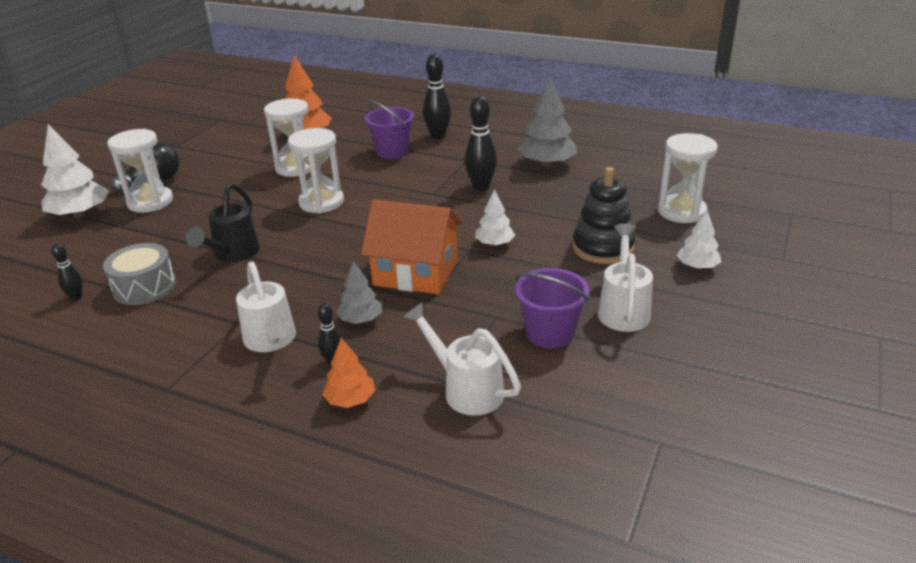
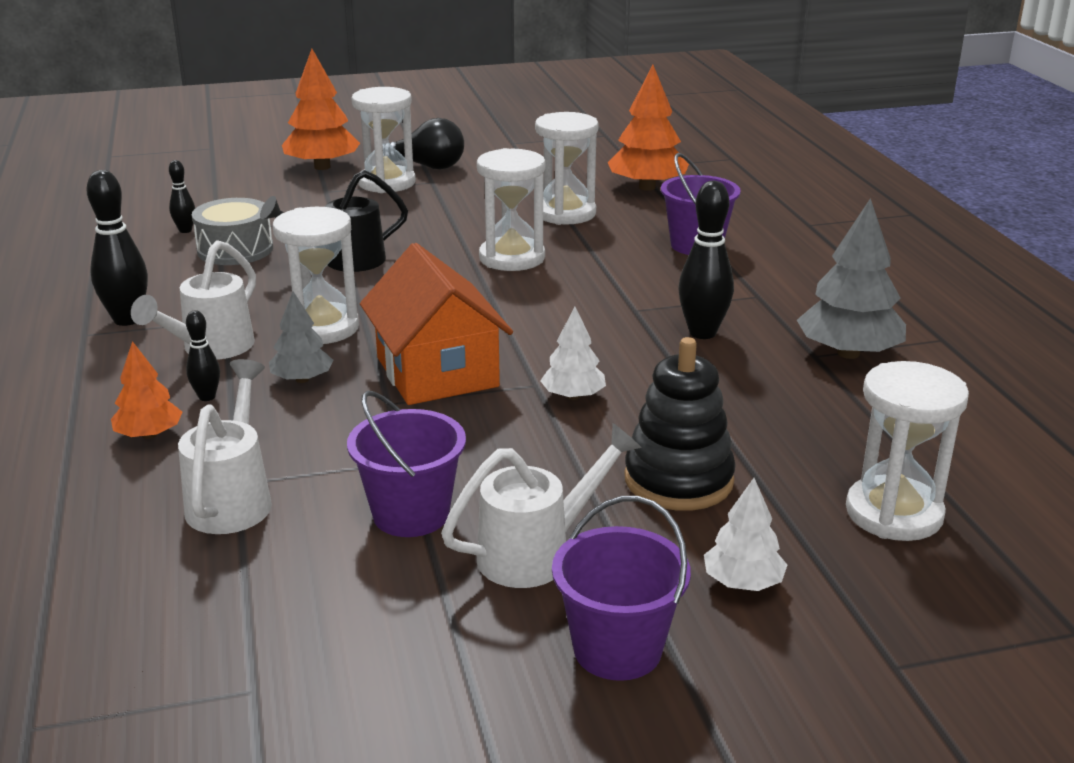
camera: 50 degrees right, 5 degrees down
white tree [41,124,109,218] -> orange tree [282,49,360,170]
black bowling pin [423,54,451,140] -> black bowling pin moved to [87,170,148,326]
none -> white hourglass [273,207,359,344]
none -> purple bucket [552,496,691,681]

